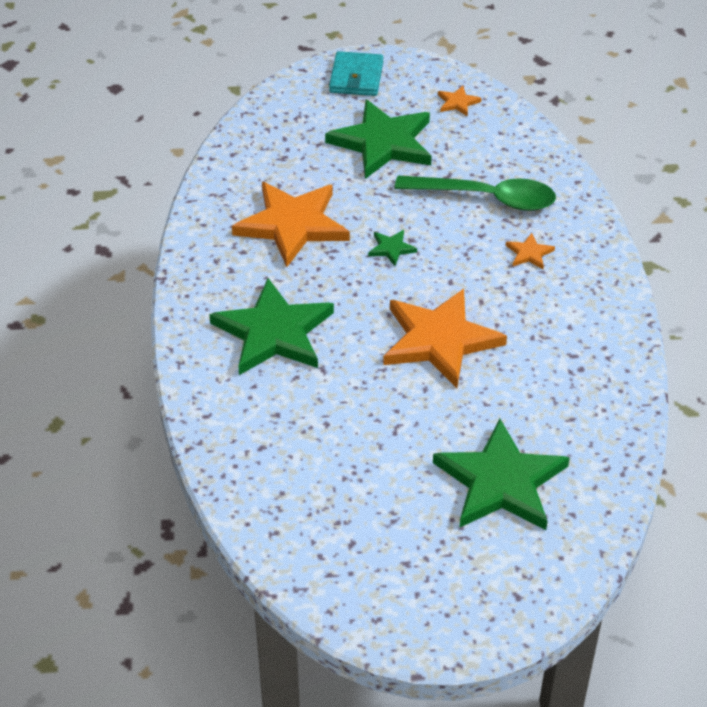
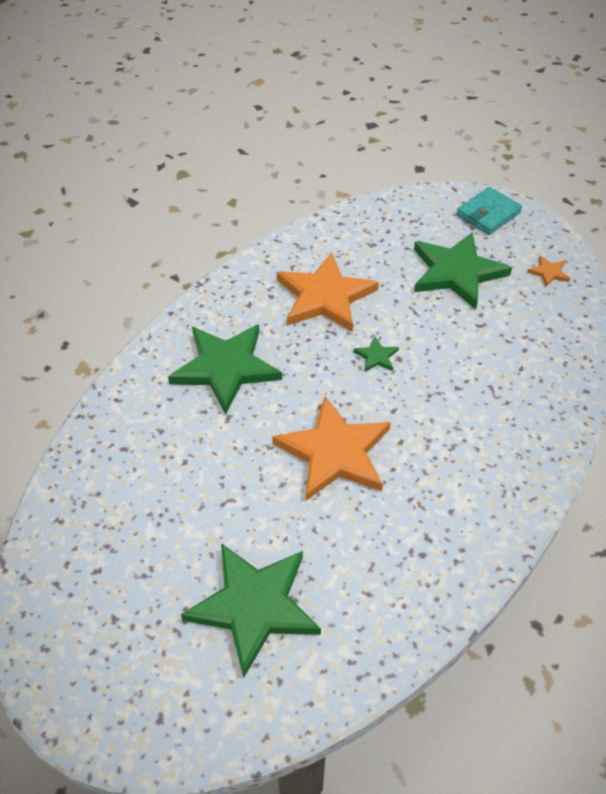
camera: 40 degrees right, 5 degrees up
green spoon [395,175,556,211] -> none
orange star [505,233,555,269] -> none

